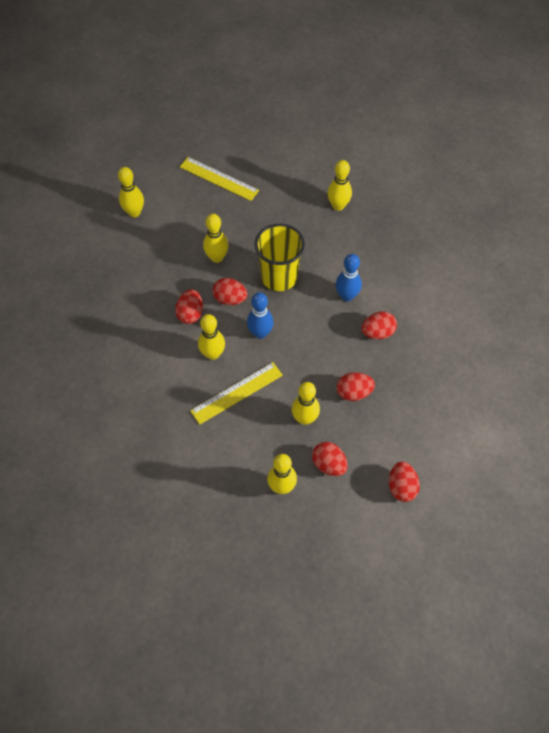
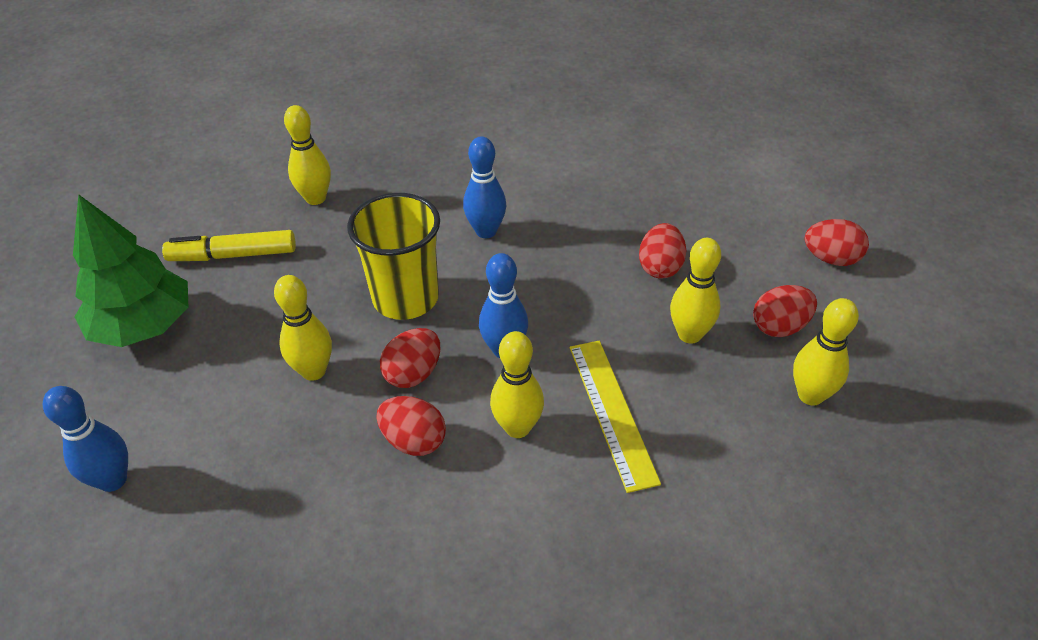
camera: 70 degrees left, 15 degrees down
yellow bowling pin [118,167,144,217] -> blue bowling pin [43,386,128,492]
yellow ruler [180,157,259,201] -> green tree [73,194,188,347]
red egg [361,312,397,339] -> none
none -> yellow marker [162,230,296,261]

